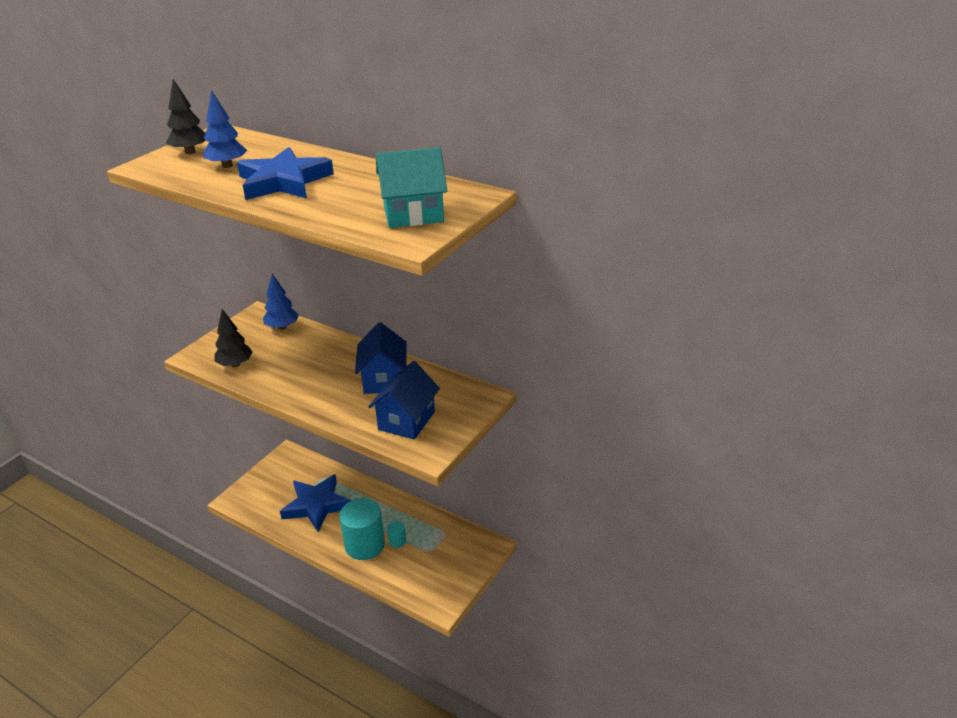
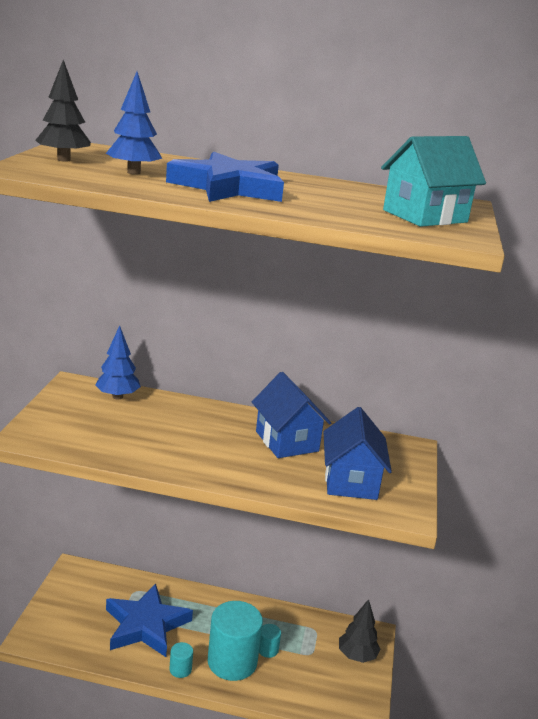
camera: 25 degrees left, 10 degrees down
black tree [215,309,253,367] -> black tree moved to [339,599,380,663]
none -> turquoise cylinder [169,642,193,678]

